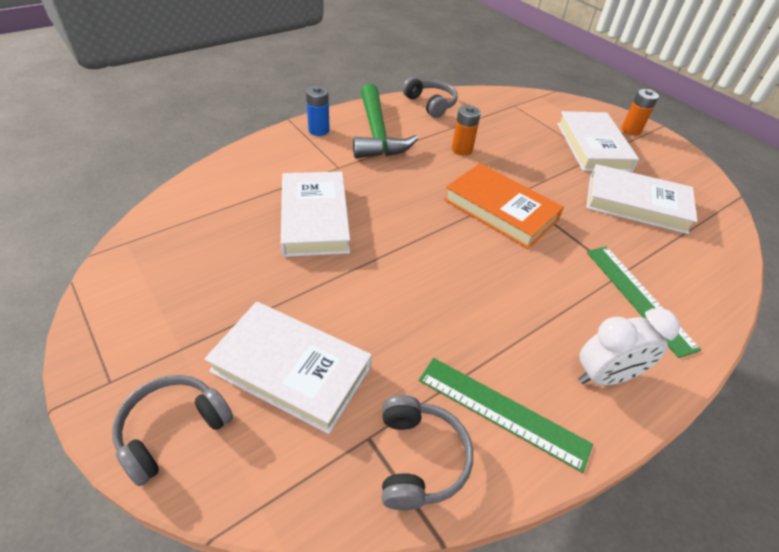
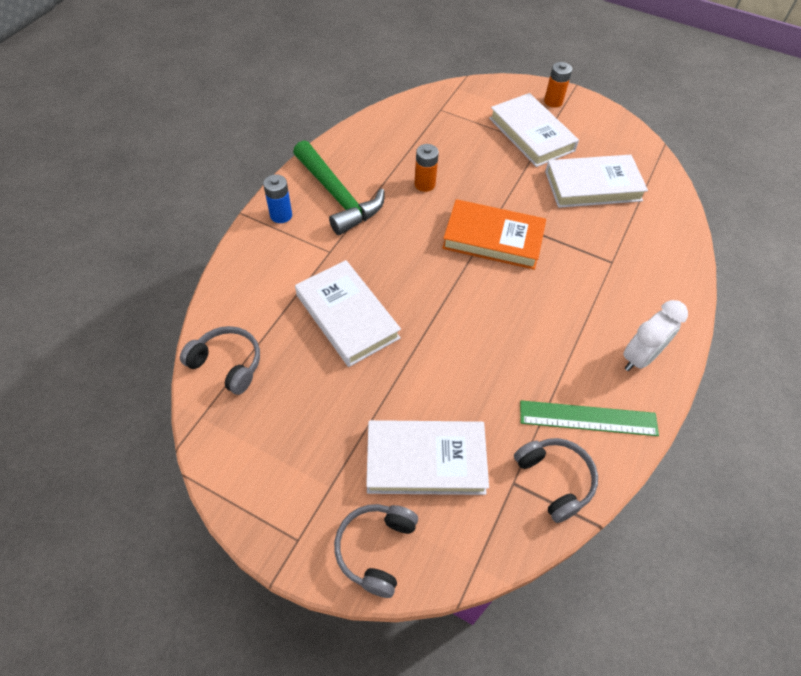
camera: 25 degrees left, 10 degrees up
grey headphones [402,77,458,118] -> grey headphones moved to [180,326,260,395]
green ruler [587,246,701,358] -> none

